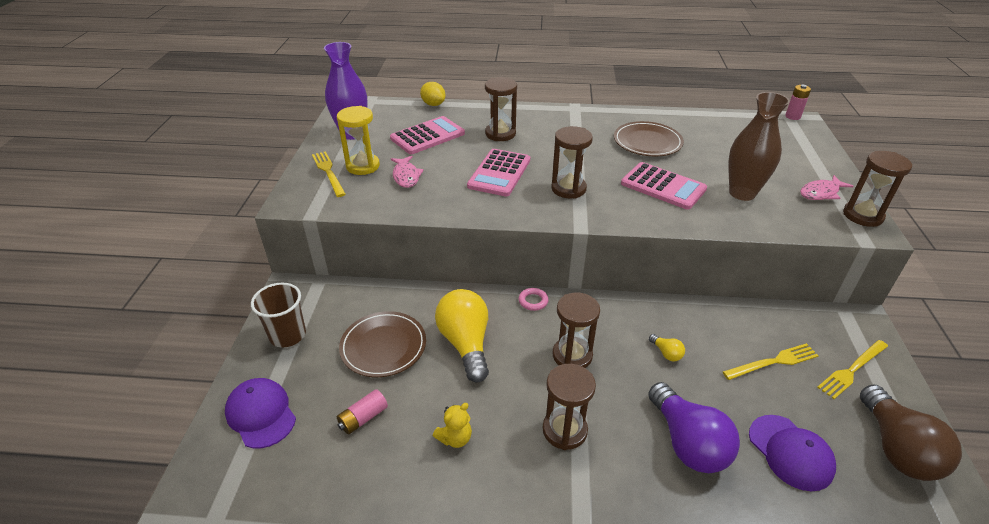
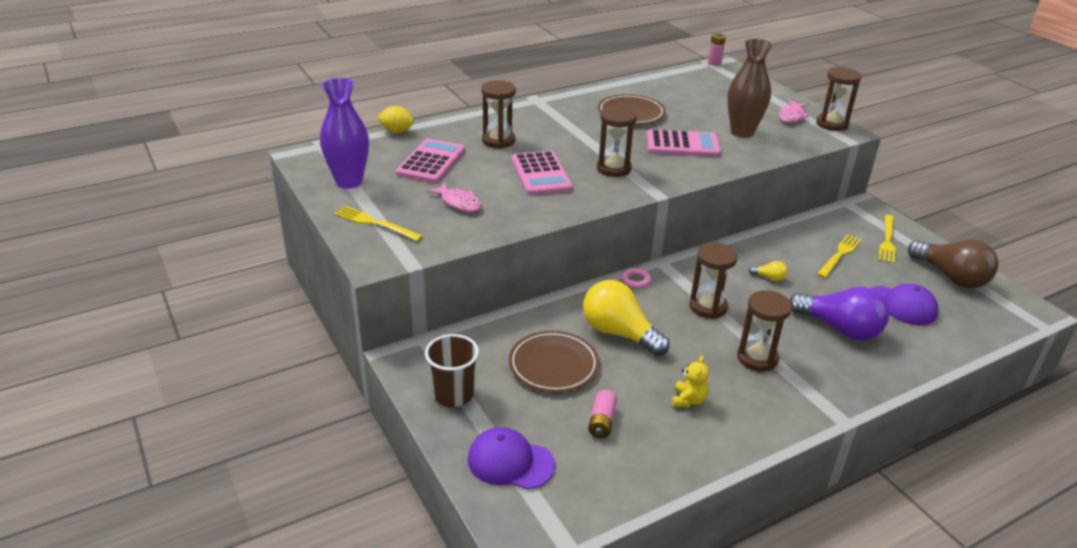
camera: 35 degrees left, 5 degrees down
yellow hourglass [337,106,380,175] -> none

